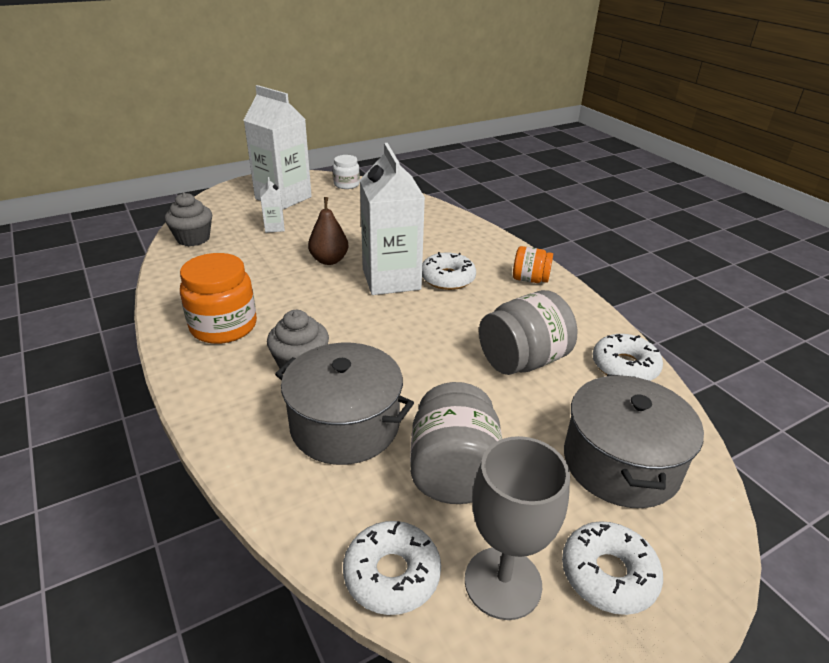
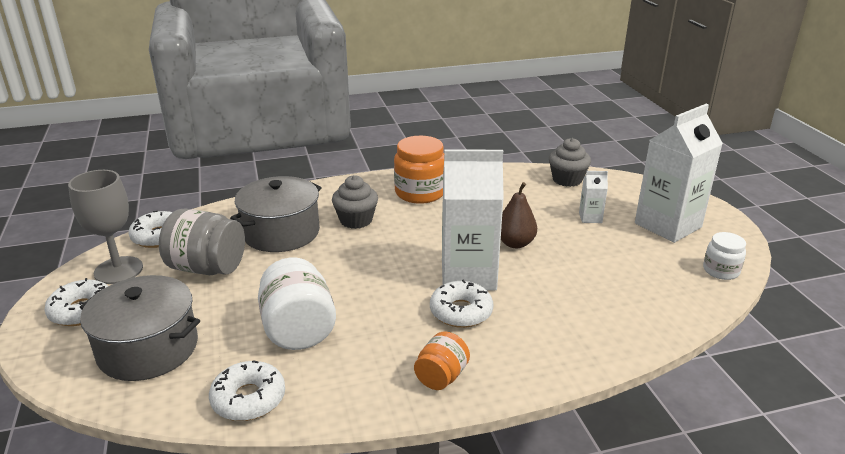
camera: 105 degrees right, 5 degrees down
grey jar [479,290,577,375] -> white jar [258,257,336,350]

